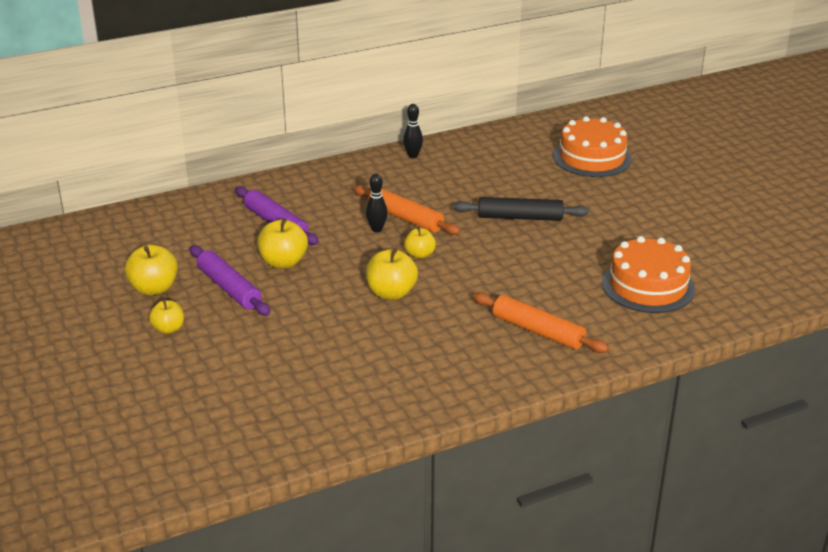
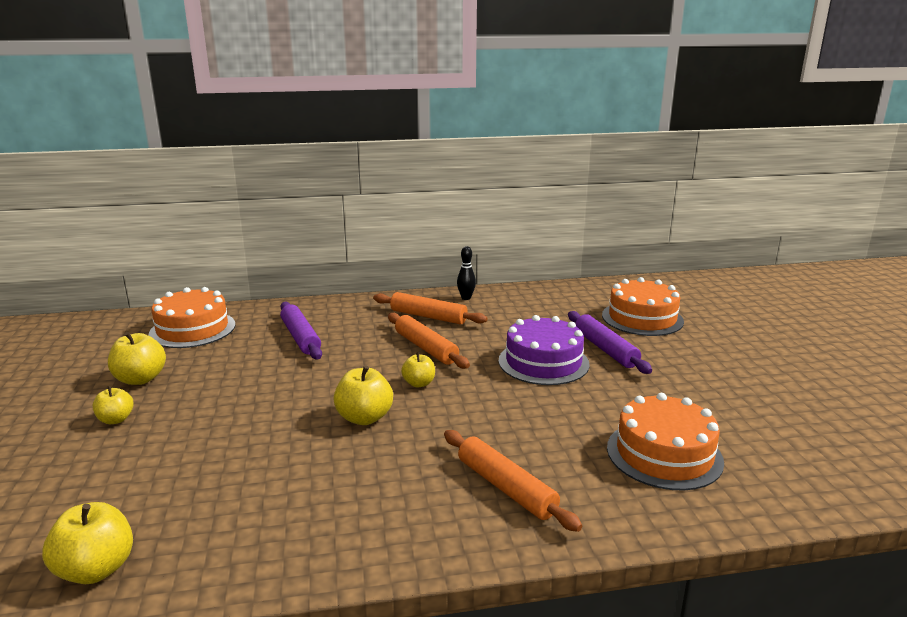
camera: 15 degrees right, 10 degrees down
purple rolling pin [190,245,270,316] -> purple rolling pin moved to [568,311,652,374]
yellow apple [257,218,308,268] -> yellow apple moved to [42,502,133,584]
black bowling pin [366,174,388,232] -> none
black rolling pin [453,197,589,221] -> purple cake [499,315,590,385]
none -> orange cake [149,287,236,348]
none -> orange rolling pin [373,292,488,324]

